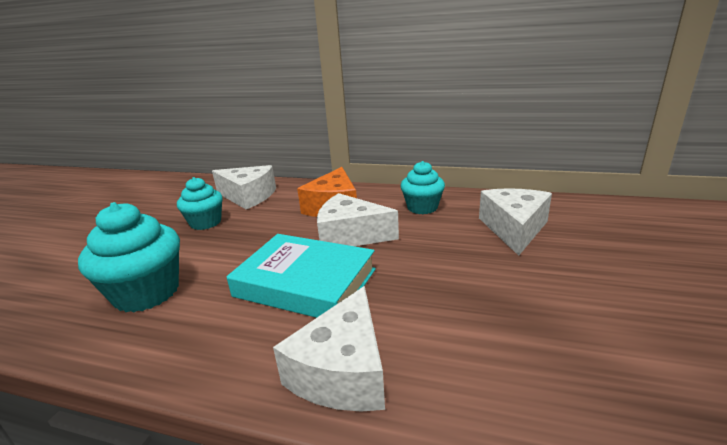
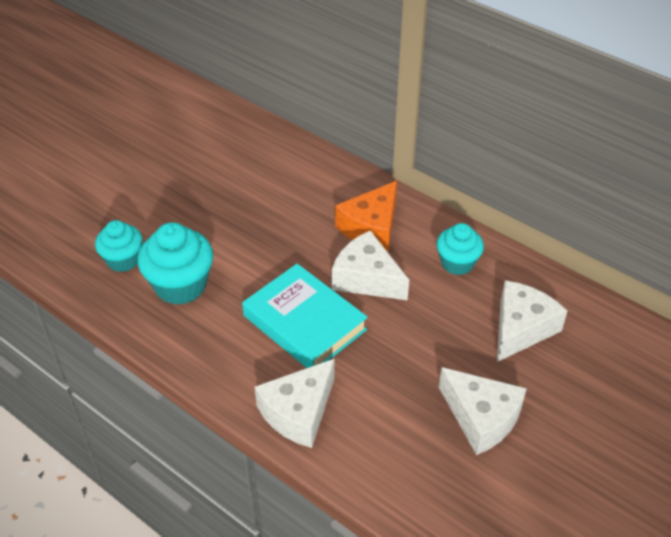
camera: 20 degrees right, 20 degrees up
turquoise cupcake [177,177,223,230] -> turquoise cupcake moved to [95,220,143,272]
white cheese [212,165,276,209] -> white cheese moved to [439,367,527,455]

